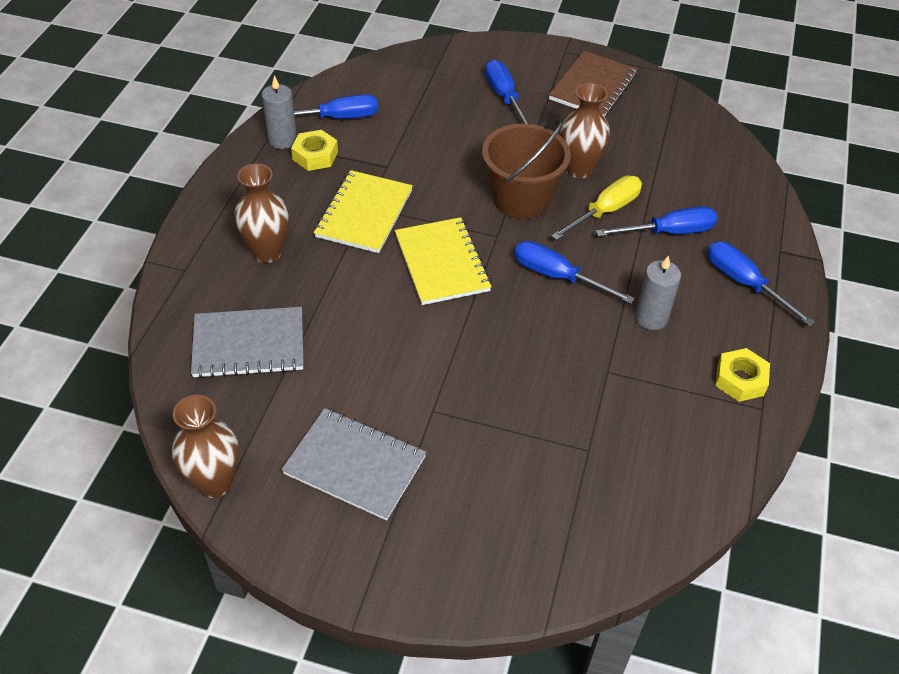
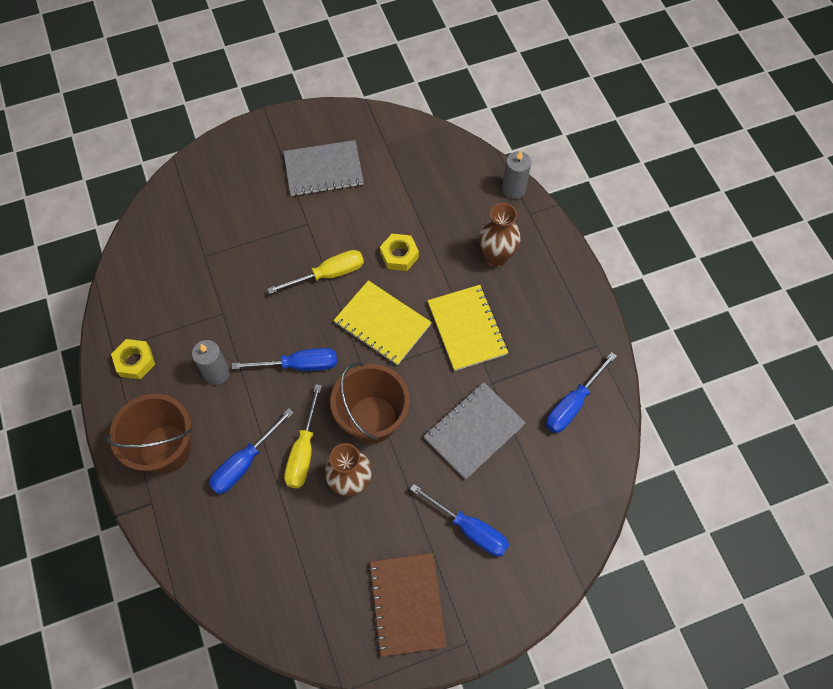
camera: 145 degrees right, 15 degrees up
brown vase [172,395,239,498] -> none
grey notebook [191,307,303,378] -> grey notebook moved to [424,382,526,480]
grey candle [262,75,297,149] -> grey candle moved to [502,151,531,199]
yellow nut [291,130,338,171] -> yellow nut moved to [380,234,419,271]
blue screwdriver [707,241,815,326] -> brown bucket [107,394,193,474]
none -> yellow screwdriver [267,250,364,294]

